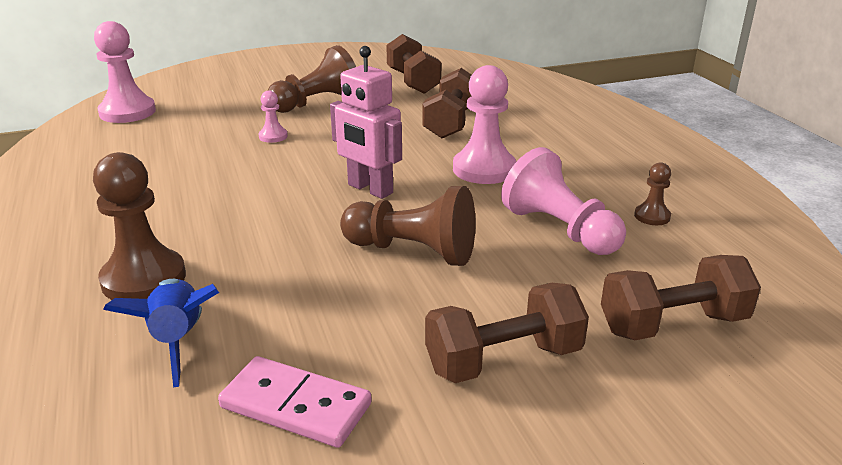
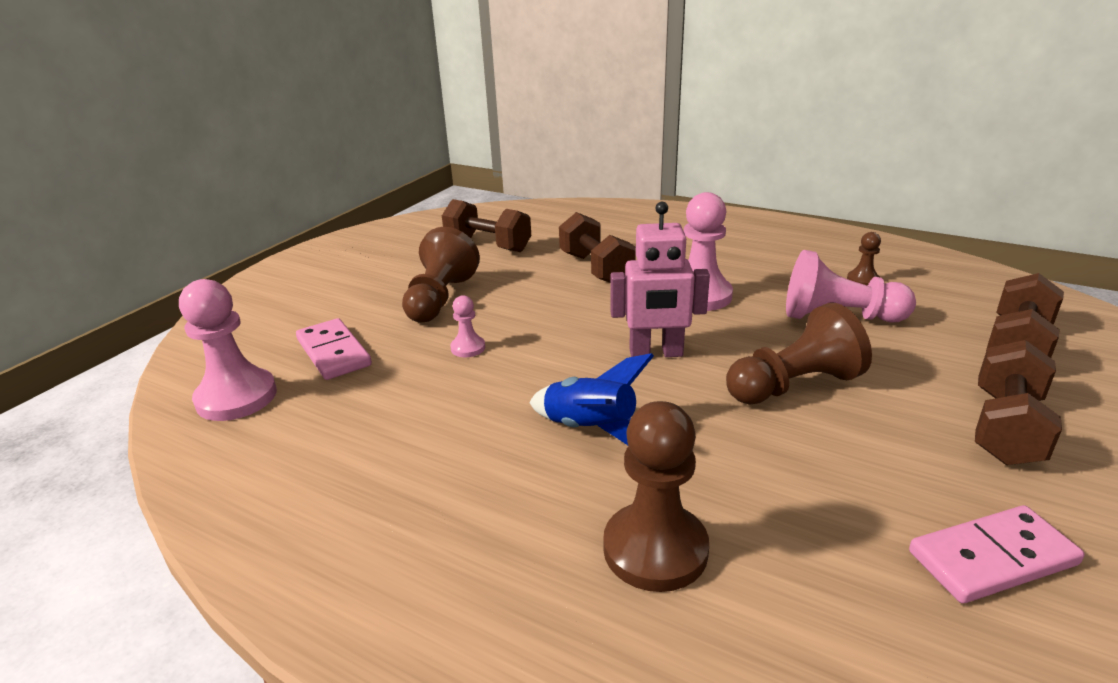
camera: 40 degrees left, 0 degrees up
blue rocket [103,279,219,388] -> blue rocket moved to [529,353,654,445]
none -> pink domino [296,318,372,380]

